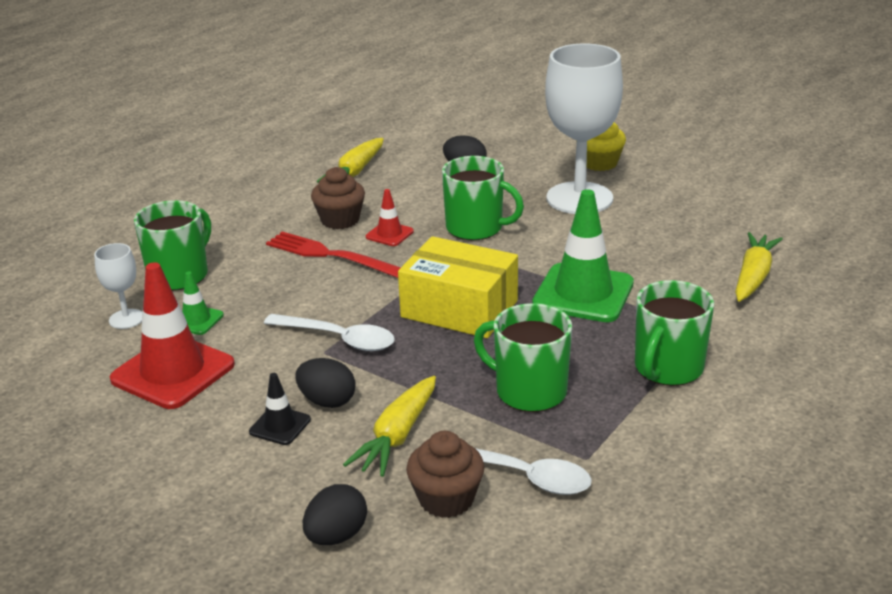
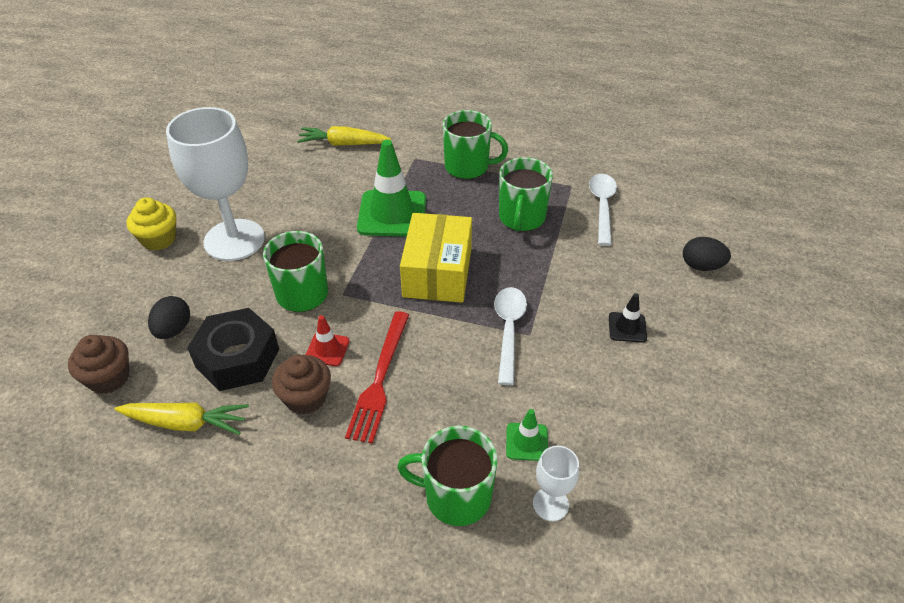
camera: 110 degrees left, 15 degrees up
red traffic cone [110,262,235,409] -> none
black egg [295,358,356,408] -> none
yellow carrot [343,376,436,477] -> none
brown cupcake [406,431,484,518] -> brown cupcake moved to [68,335,129,394]
none -> black nut [187,308,279,391]

